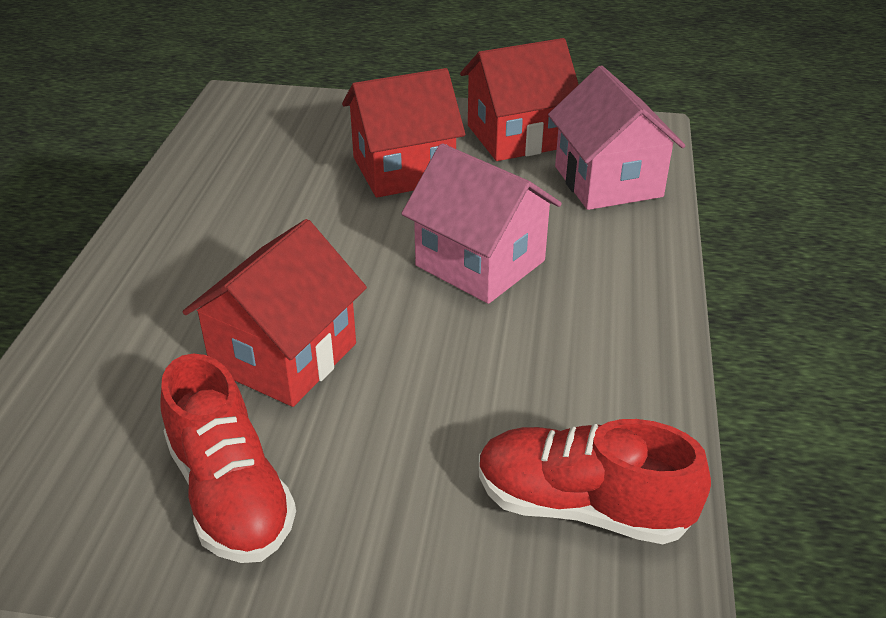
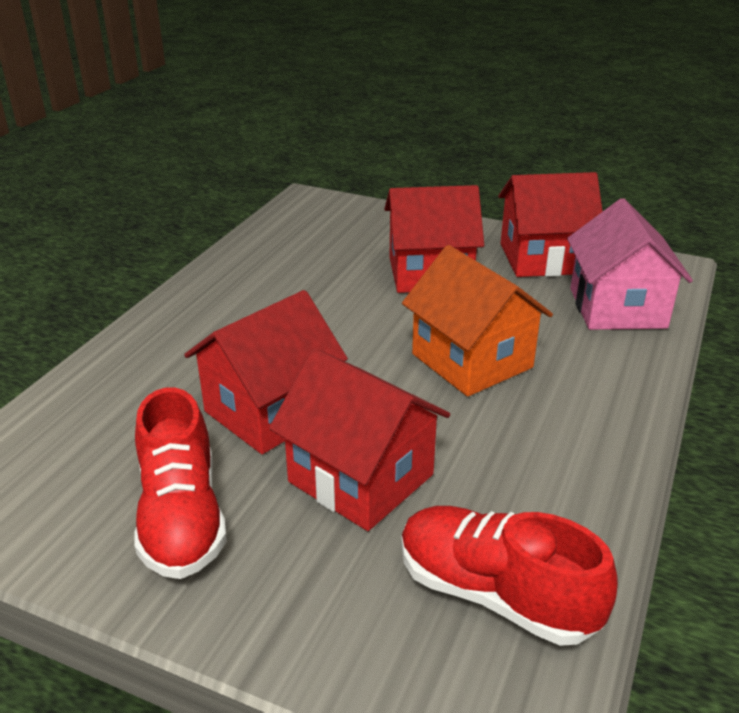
camera: 15 degrees right, 5 degrees down
pink house [401,143,562,304] -> orange house [402,245,553,397]
none -> red house [269,349,450,531]

